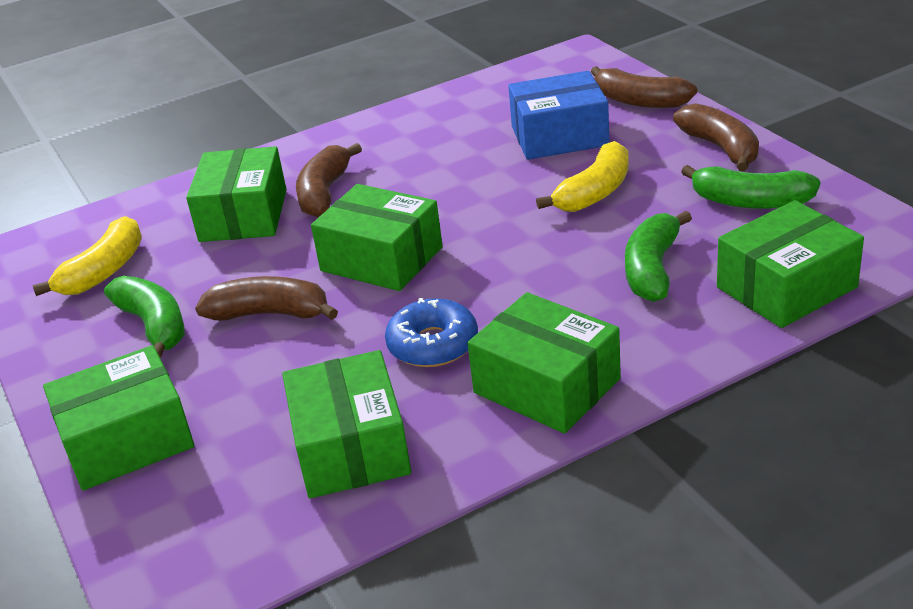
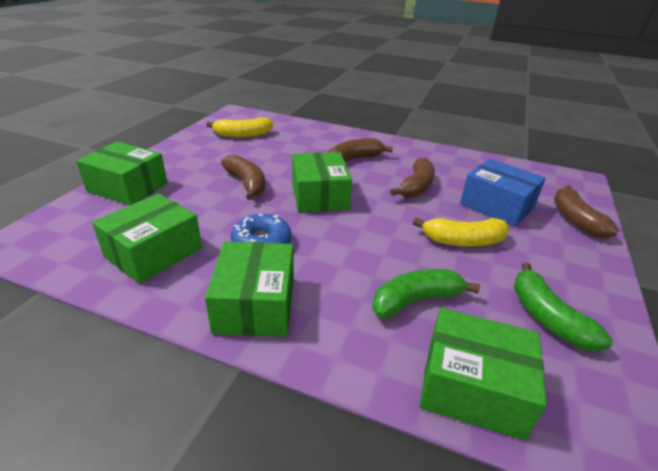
camera: 45 degrees right, 0 degrees up
green banana [104,276,185,359] -> none
green box [186,146,287,242] -> none
brown banana [673,103,759,171] -> brown banana moved to [390,157,435,198]

